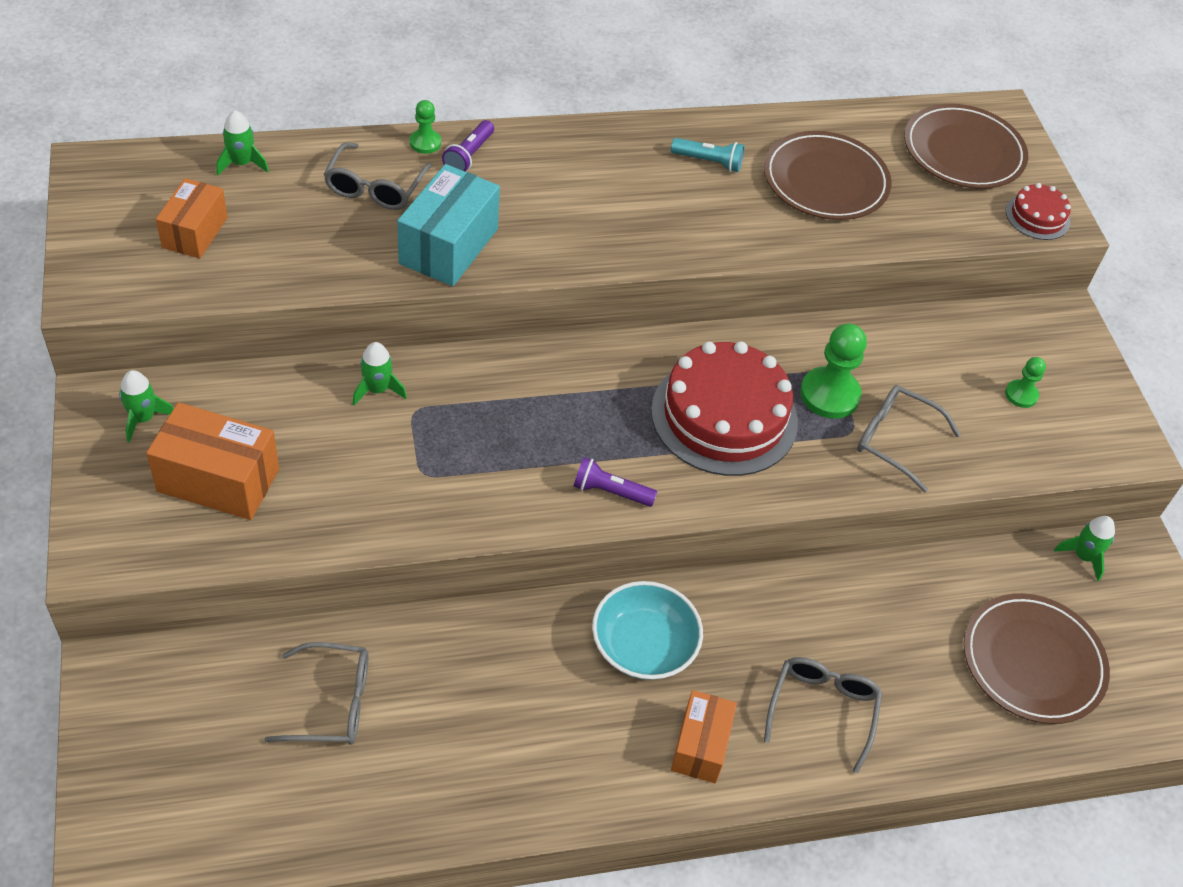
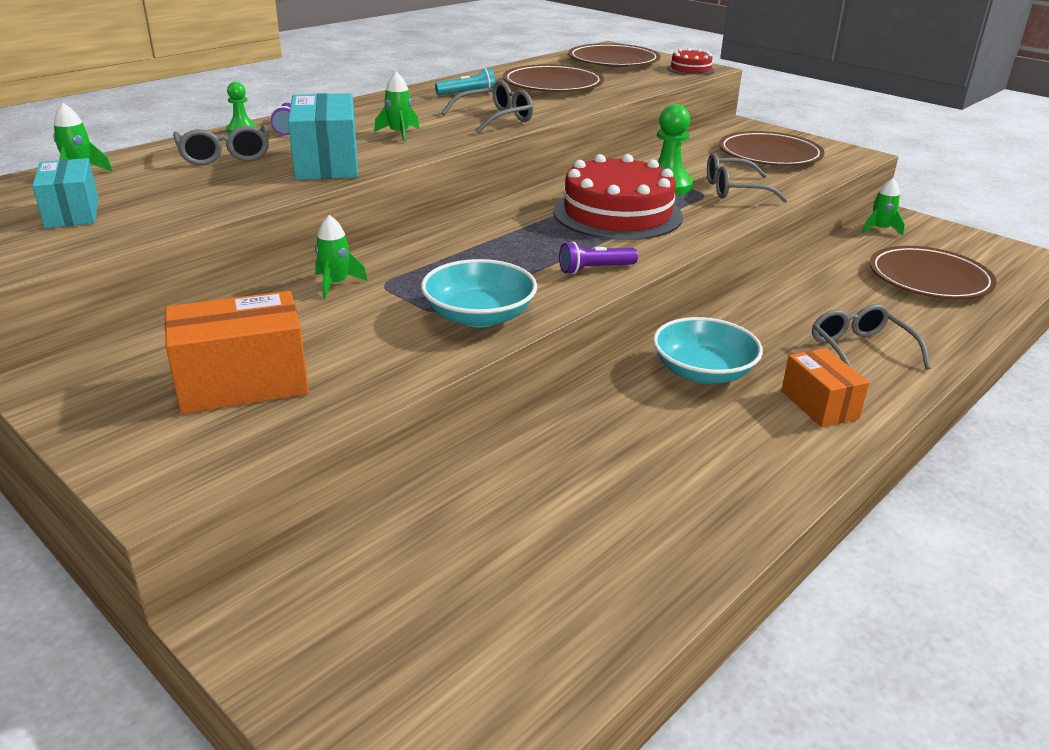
camera: 30 degrees left, 20 degrees down
green rocket [119,370,174,442] -> green rocket moved to [374,71,419,142]
orange box [156,178,227,258] -> turquoise box [32,158,99,228]
grey glasses [264,642,368,745] -> grey glasses moved to [441,81,533,134]
green pawn [1005,357,1046,408] -> brown plate [719,131,825,166]
none -> turquoise bowl [421,259,537,327]

